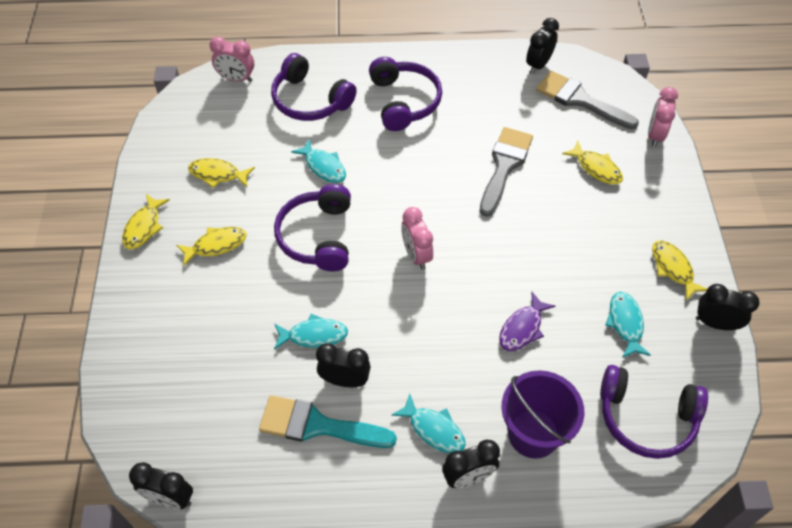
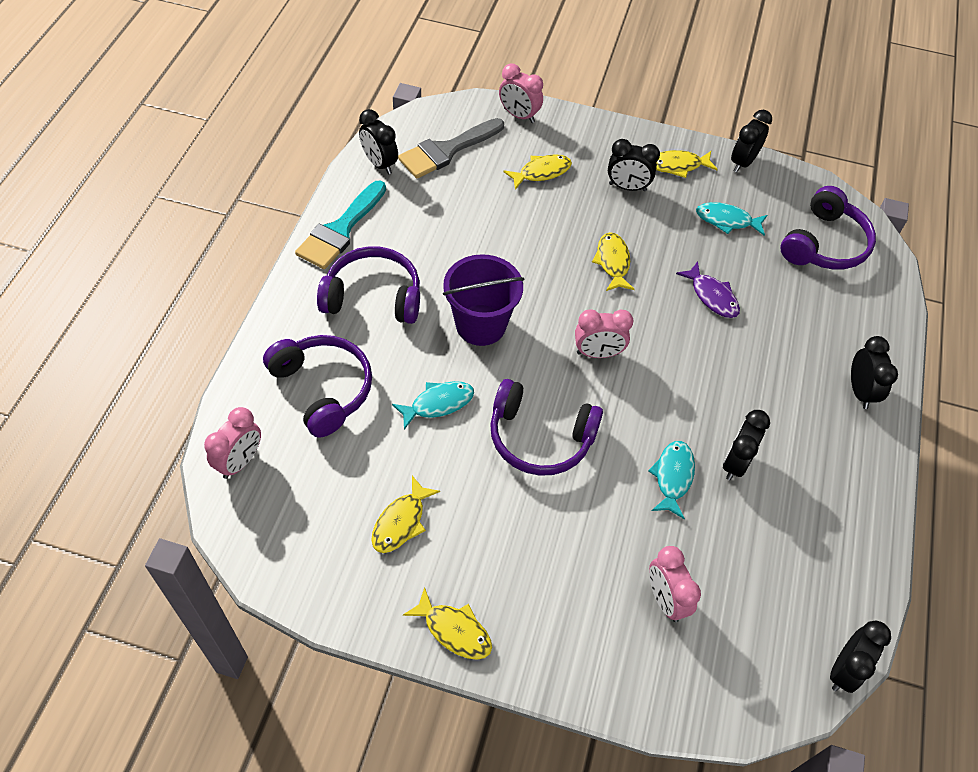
camera: 75 degrees left, 0 degrees up
yellow fish [176,227,247,266] -> yellow fish moved to [592,232,635,291]
turquoise brush [259,395,397,448] -> turquoise brush moved to [295,181,386,269]
purple headphones [271,53,357,121] -> purple headphones turned 90 degrees counterclockwise [263,335,372,438]
turquoise fish [391,394,466,453] -> none
grey brush [480,127,533,217] -> none
purple bucket [502,370,584,459] -> purple bucket moved to [443,254,525,346]
none -> black clock [608,139,660,191]
none -> pink clock [649,546,701,622]

